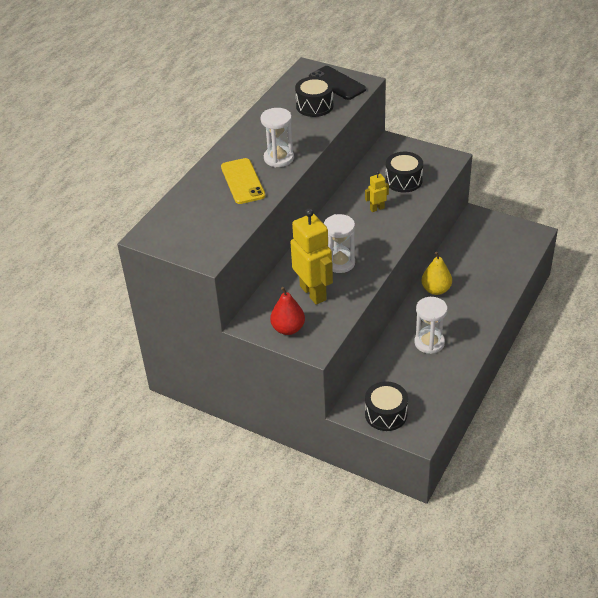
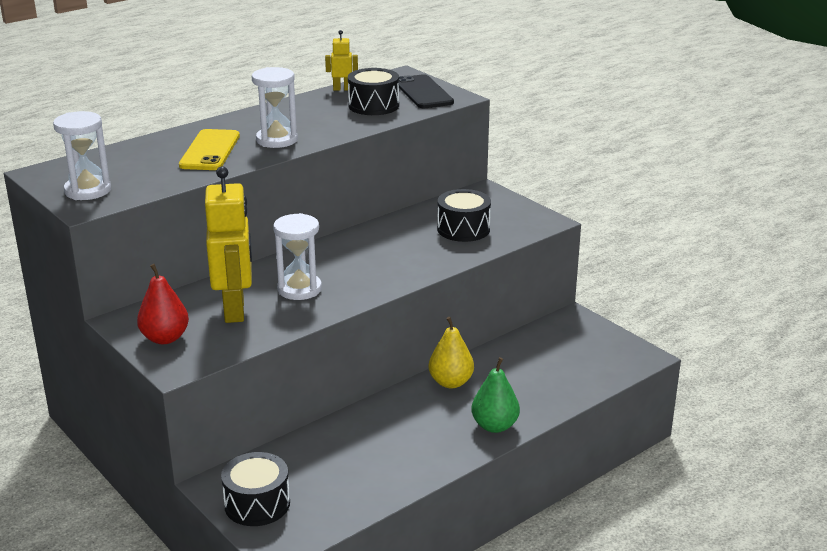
camera: 20 degrees right, 15 degrees down
yellow robot [365,171,389,212] -> yellow robot moved to [325,30,358,91]
white hourglass [414,297,447,354] -> white hourglass moved to [53,111,111,200]
none -> green pear [471,357,520,433]

